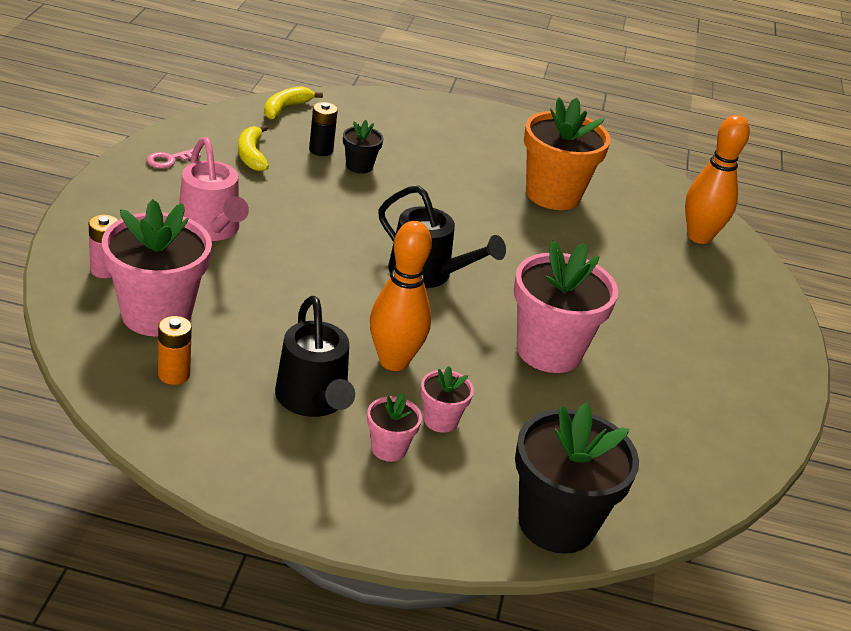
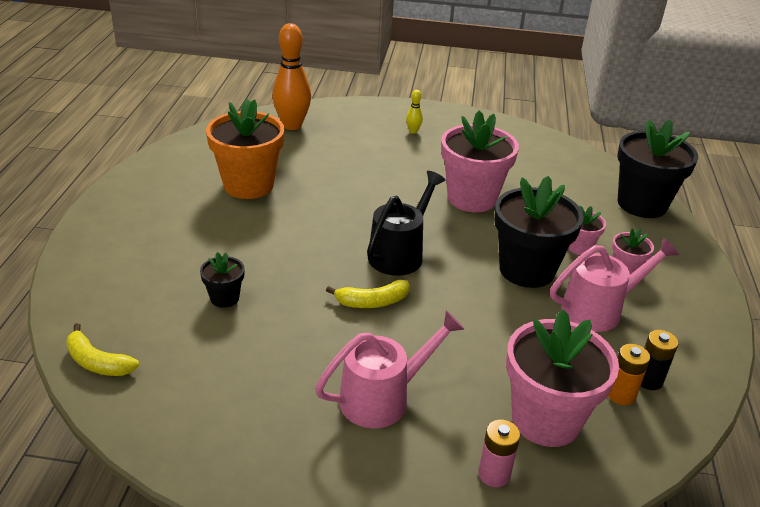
camera: 90 degrees left, 0 degrees up
pink key [147,149,201,168] -> none
yellow banana [238,125,269,172] -> yellow banana moved to [326,280,410,308]
black watering can [275,296,355,417] -> pink watering can [550,238,679,332]
black battery [309,102,338,156] -> black battery moved to [641,330,678,390]
orange bowling pin [370,221,432,371] -> black flower pot [494,176,584,288]
none -> yellow bowling pin [406,90,423,134]

